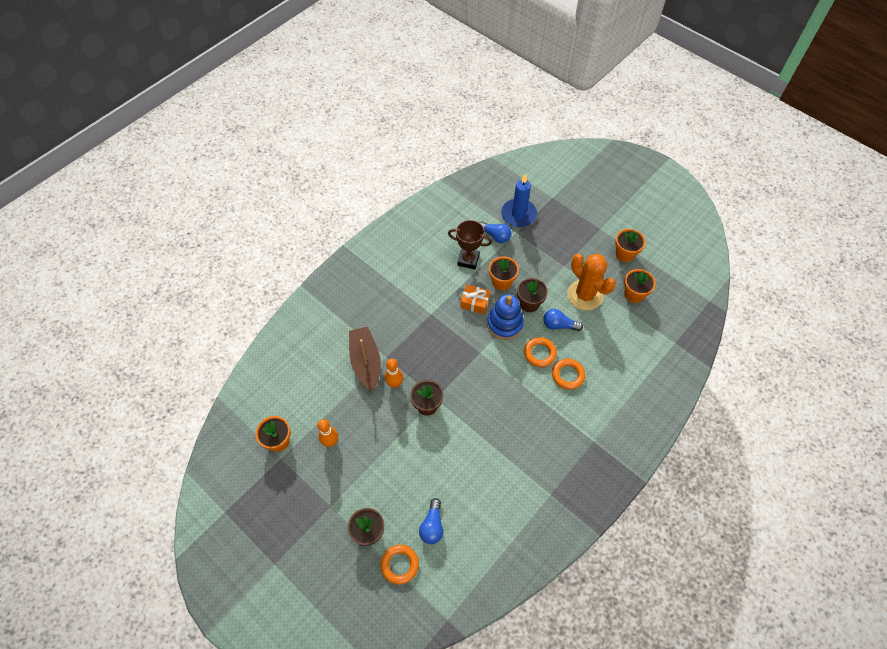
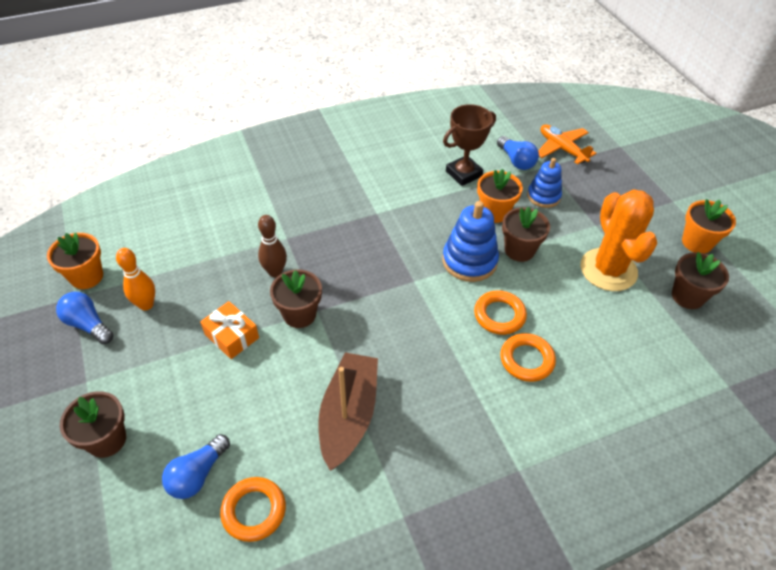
camera: 25 degrees right, 10 degrees down
brown boat [349,327,381,392] -> brown boat moved to [318,352,378,471]
orange ring [381,545,419,585] -> orange ring moved to [220,477,286,542]
orange bowling pin [385,359,403,388] -> brown bowling pin [258,215,287,278]
brown trophy [448,220,492,269] -> brown trophy turned 75 degrees counterclockwise [443,104,496,186]
orange gift [460,285,491,314] -> orange gift moved to [200,301,259,359]
blue candle [501,174,537,227] -> orange plane [538,124,596,164]
blue light bulb [543,309,583,331] -> blue light bulb moved to [56,292,113,344]
orange flower pot [624,269,656,303] -> brown flower pot [672,252,729,309]
none -> blue stacking toy [527,158,562,208]

